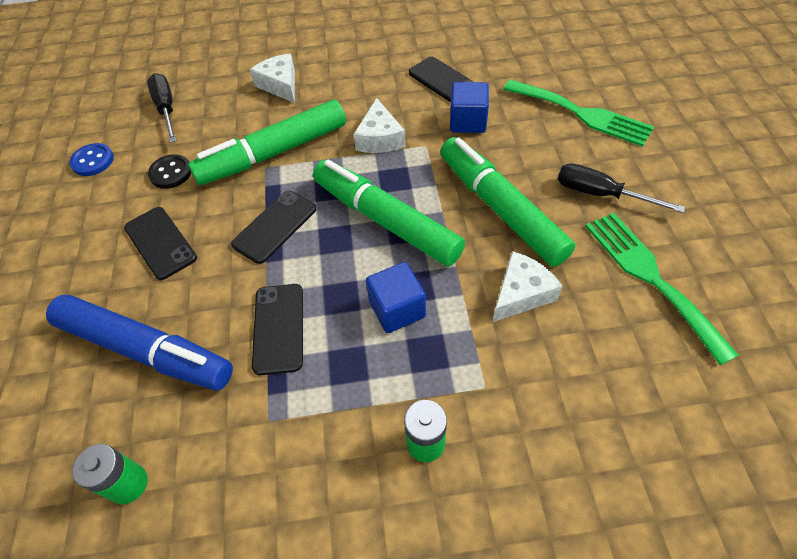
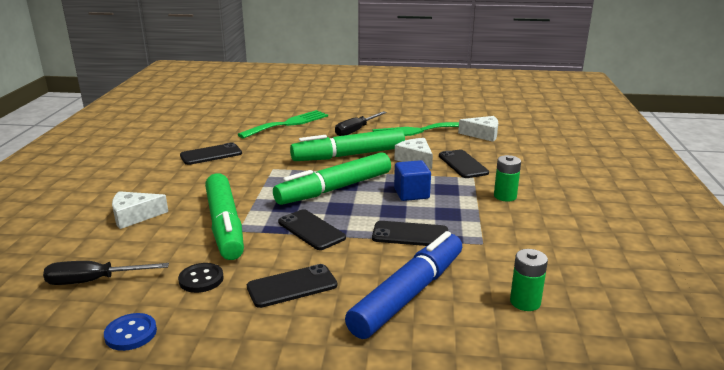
camera: 80 degrees left, 30 degrees down
white cheese [354,98,405,153] -> white cheese moved to [458,116,498,142]
blue cube [450,82,489,133] -> none
none -> black phone [439,150,489,178]

